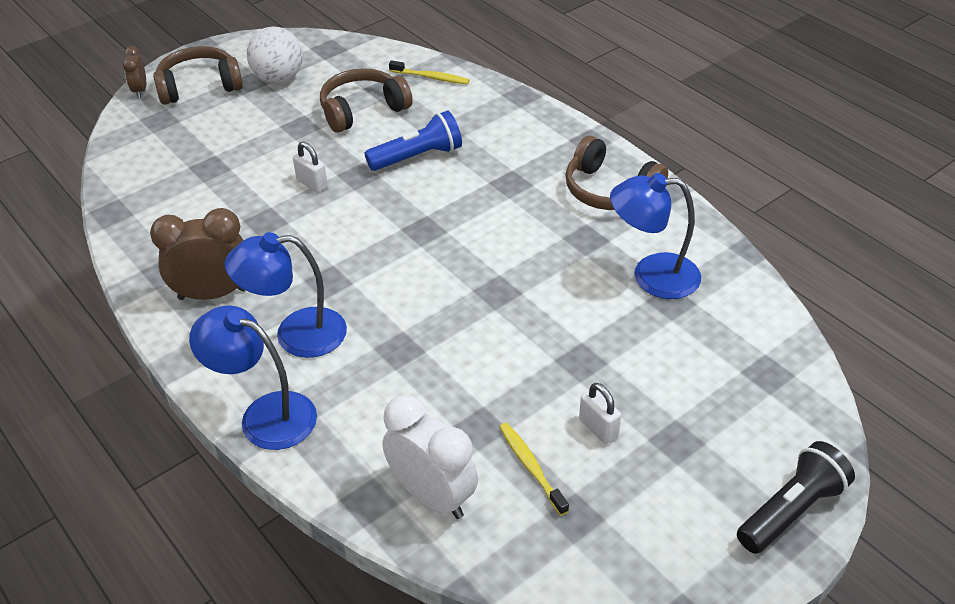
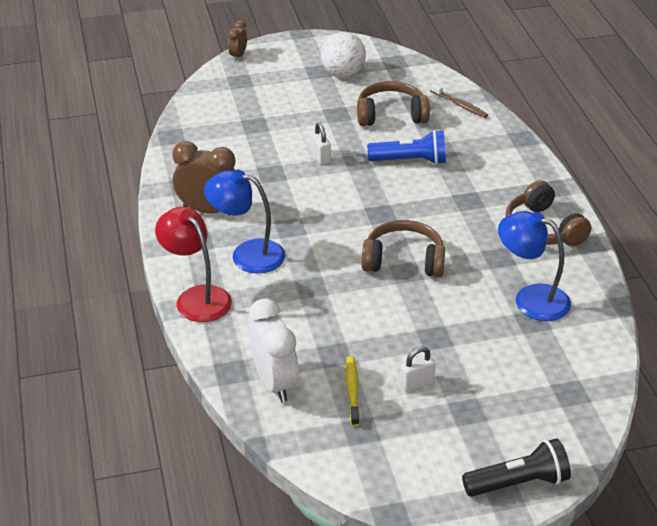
camera: 25 degrees right, 5 degrees down
brown headphones [153,46,243,105] -> brown headphones moved to [362,220,445,277]
blue lamp [189,305,317,450] -> red lamp [155,207,232,322]
yellow toothbrush [389,60,470,84] -> brown toothbrush [430,83,488,118]
white padlock [579,383,621,444] -> white padlock turned 75 degrees clockwise [400,346,435,392]

